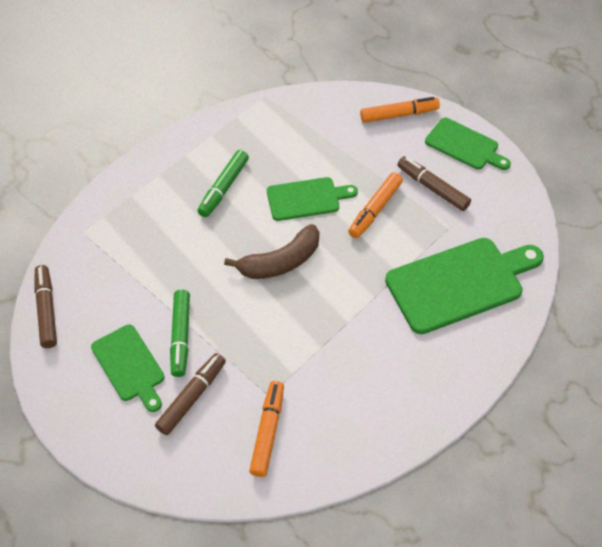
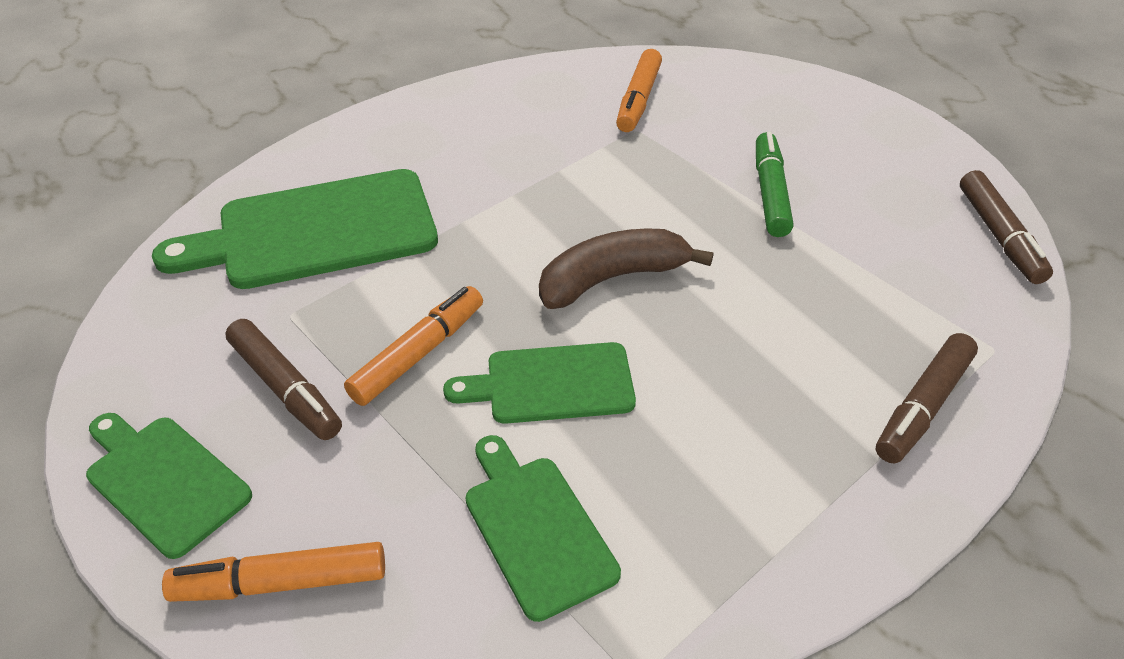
camera: 175 degrees left, 10 degrees down
green cutting board [91,324,165,412] -> green cutting board moved to [465,435,621,622]
brown marker [155,353,226,435] -> brown marker moved to [876,333,978,464]
green marker [198,150,249,217] -> none

